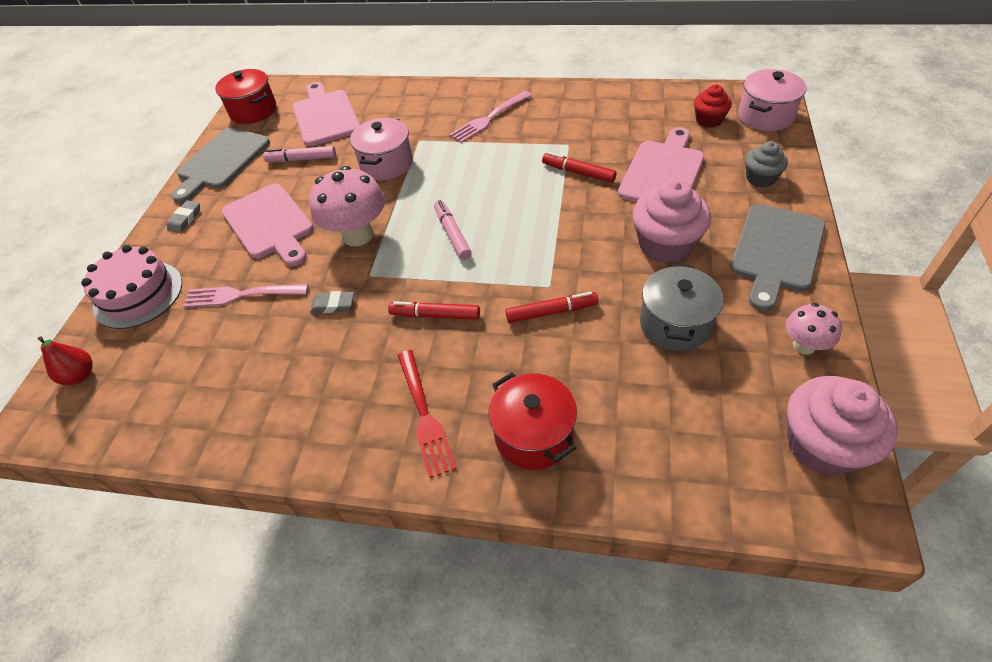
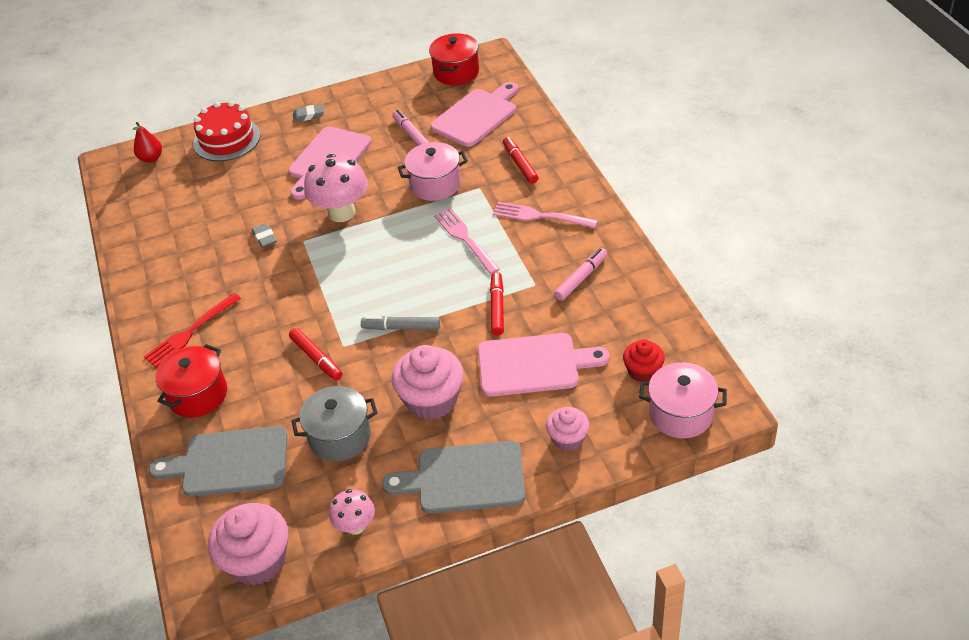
camera: 60 degrees right, 5 degrees down
pink cake [81,245,182,329] -> red cake [193,101,261,161]
grey cutting board [172,128,270,203] -> grey cutting board moved to [149,426,287,497]
pink fork [183,284,308,308] -> pink fork moved to [434,208,500,274]
red marker [388,301,480,320] -> red marker moved to [503,137,539,184]
pink marker [434,200,472,260] -> pink marker moved to [554,248,607,301]
grey cupcake [745,141,788,187] -> pink cupcake [546,407,589,451]
none -> grey marker [361,316,440,330]

